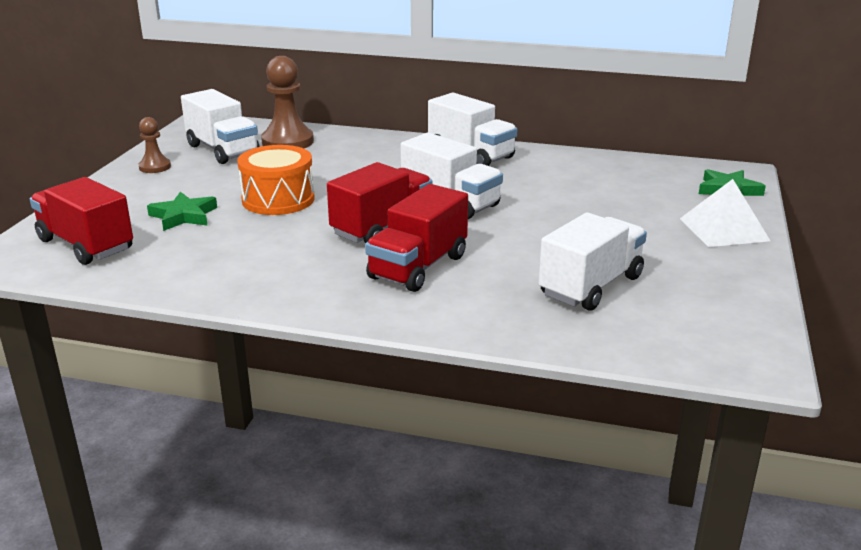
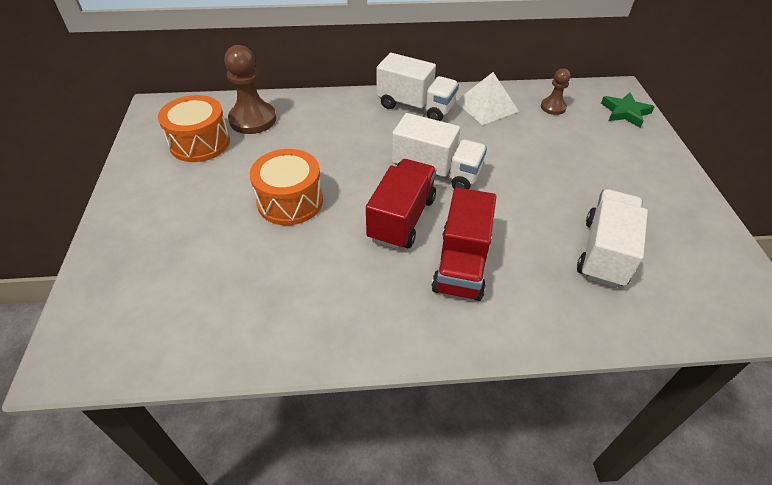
camera: 20 degrees left, 20 degrees up
red truck [30,177,133,265] -> none
brown pawn [138,117,171,173] -> brown pawn moved to [541,68,571,115]
green star [147,192,217,231] -> none
white truck [181,89,260,164] -> orange drum [158,95,230,162]
white pyramid [680,179,770,247] -> white pyramid moved to [455,72,519,125]

